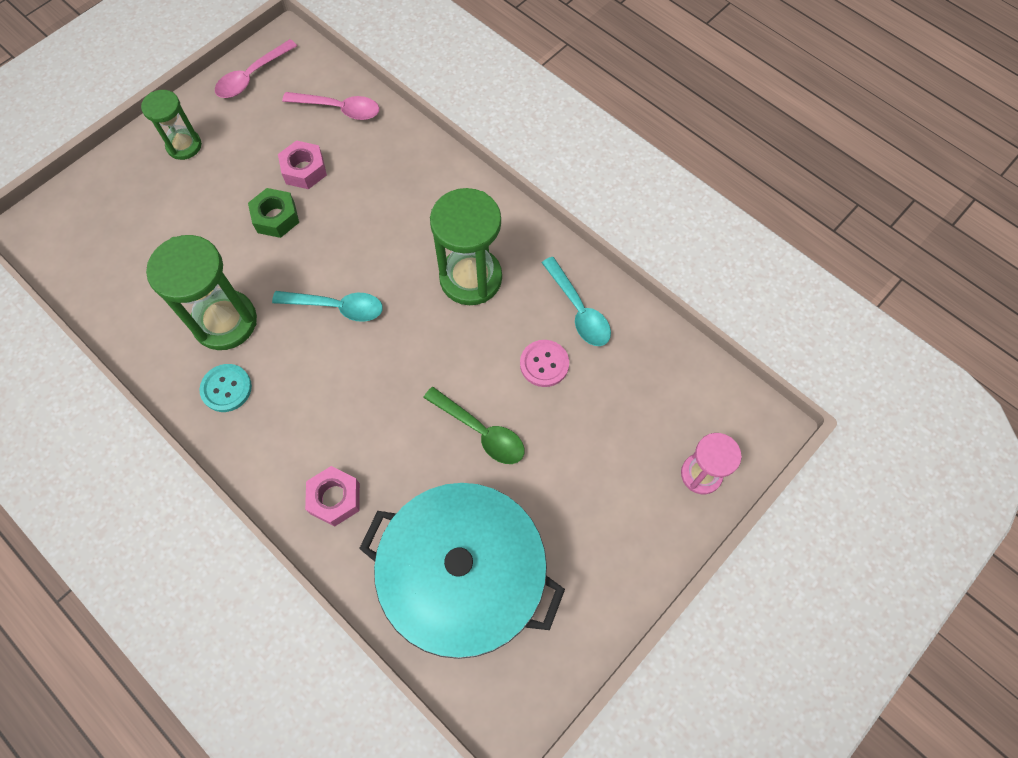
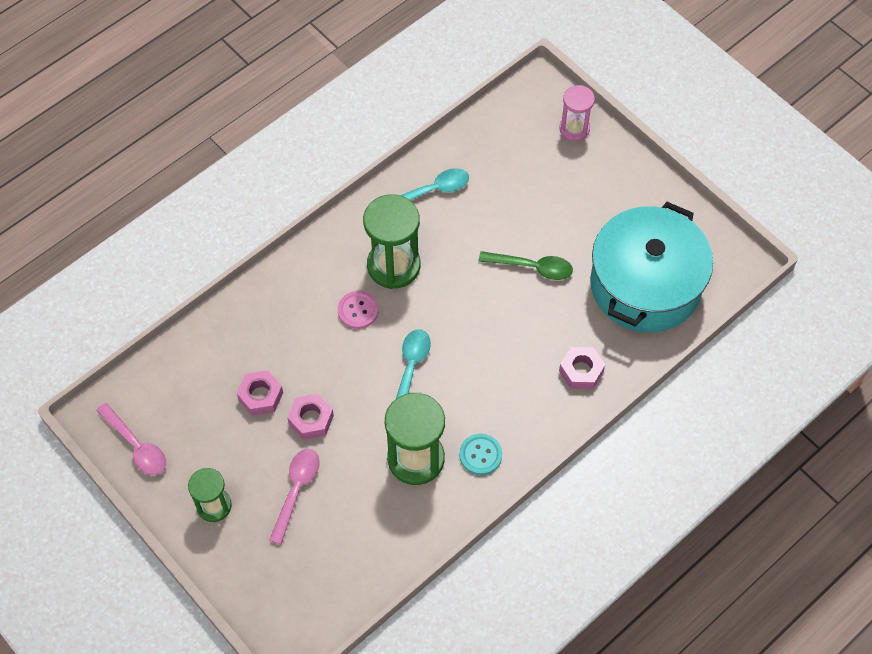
camera: 85 degrees left, 5 degrees down
green nut [248,188,299,238] -> pink nut [287,394,334,440]
pink spoon [282,92,379,120] -> pink spoon moved to [269,449,319,544]
green spoon [423,387,525,464] -> green spoon turned 60 degrees clockwise [479,251,573,280]
pink button [520,340,569,387] -> pink button moved to [338,291,379,329]

